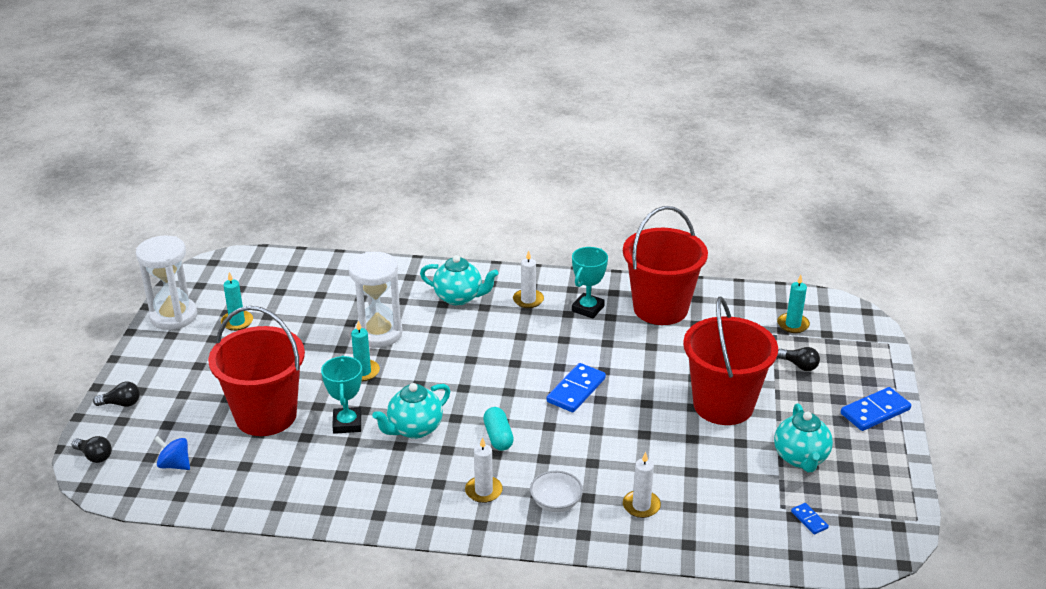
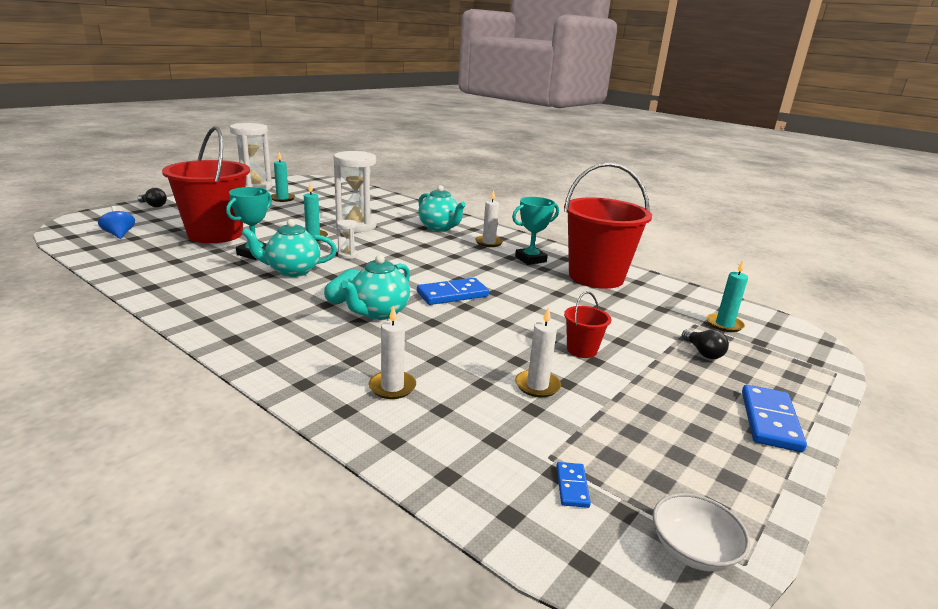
camera: 30 degrees right, 10 degrees down
black light bulb [72,436,112,463] -> none
white candle [465,437,503,503] -> white candle moved to [515,307,561,398]
white bowl [530,471,583,512] -> white bowl moved to [653,493,750,572]
red bucket [683,296,778,425] -> red bucket [564,291,611,358], size x0.43
turquoise teapot [774,403,833,472] -> turquoise teapot moved to [341,255,410,320]
blue domino [841,387,911,431] -> blue domino turned 75 degrees counterclockwise [742,385,807,452]
none -> white hourglass [337,220,358,259]

